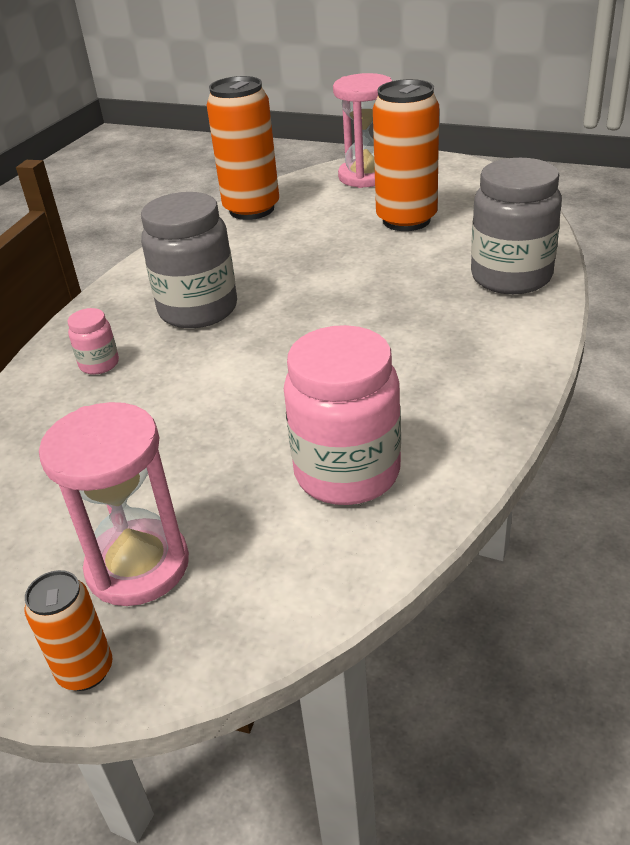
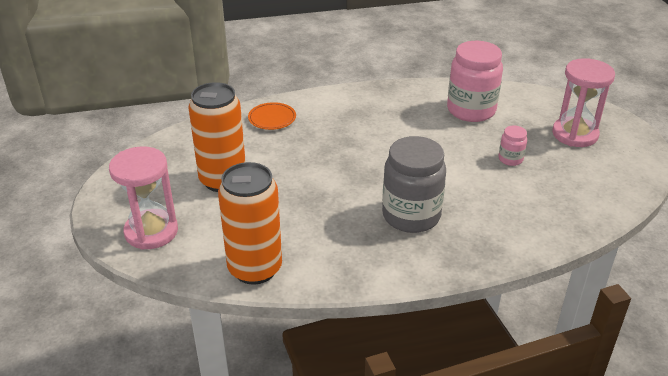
camera: 130 degrees left, 0 degrees up
orange can [25,570,113,691] -> none
pink jar [67,308,119,375] -> pink jar moved to [499,125,527,166]
grey jar [471,158,562,294] -> orange plate [248,102,296,130]

